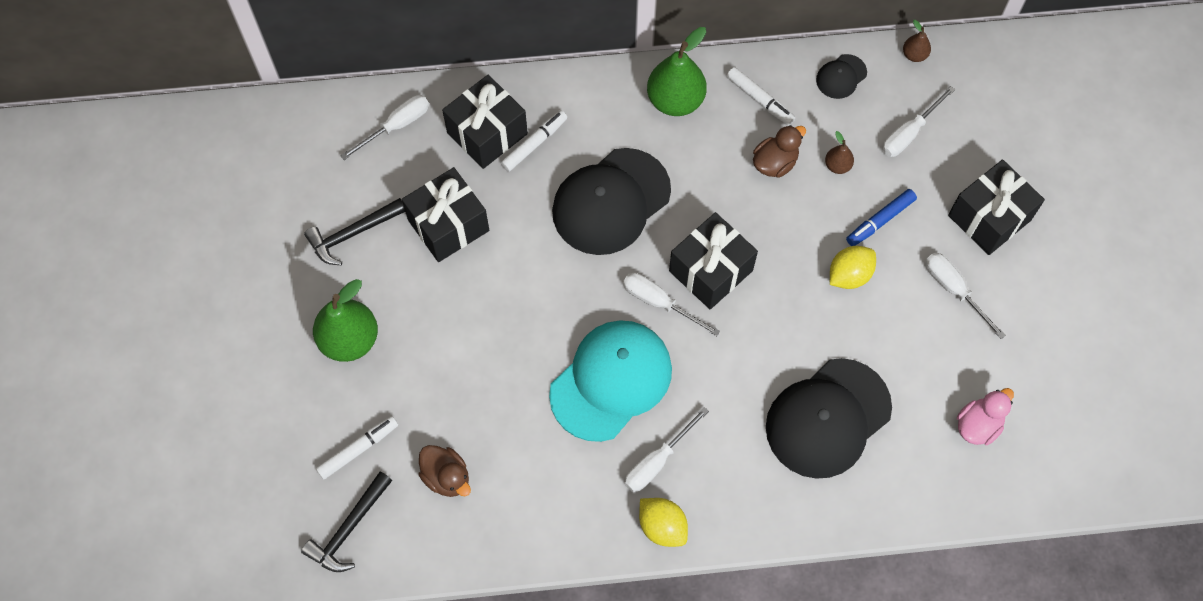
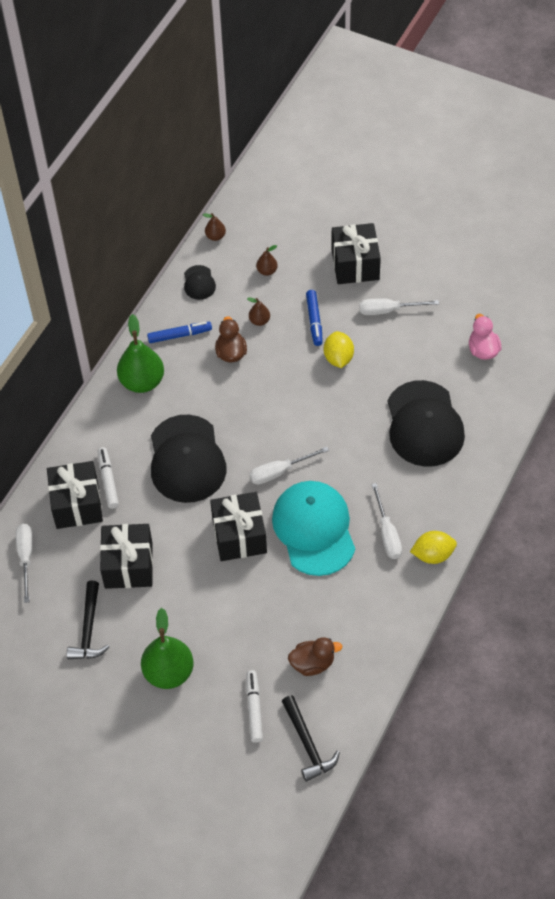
camera: 55 degrees left, 10 degrees down
black gift [669,212,758,309] -> black gift moved to [210,492,267,561]
white marker [726,67,795,125] -> blue marker [147,322,212,343]
white screwdriver [882,86,955,157] -> brown pear [256,245,278,276]

